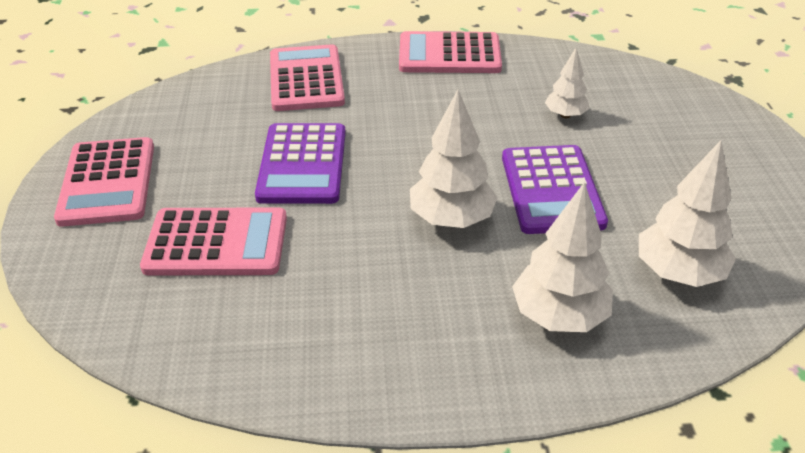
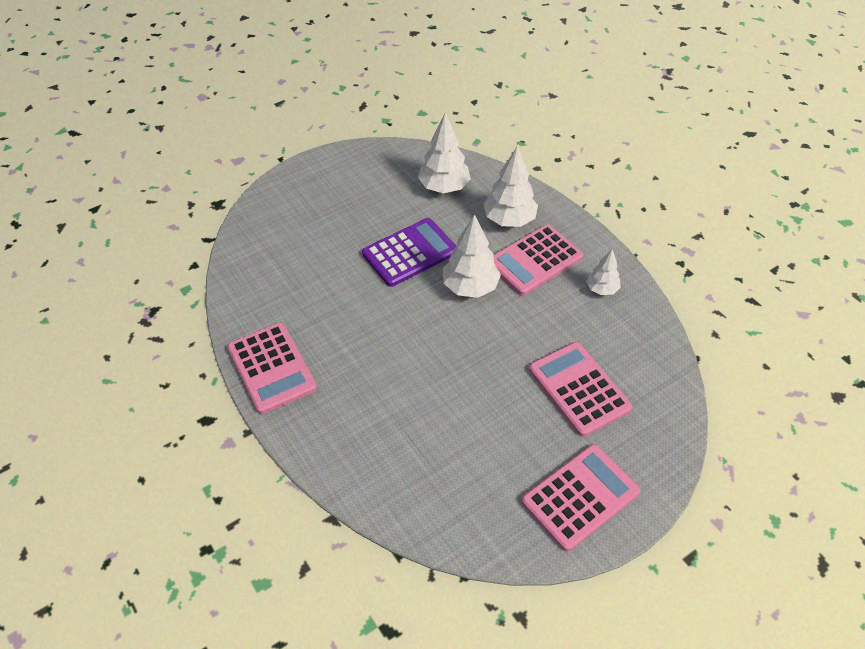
camera: 120 degrees left, 10 degrees up
purple calculator [255,123,346,204] -> none
pink calculator [270,44,345,111] -> pink calculator moved to [493,224,584,296]
white tree [545,47,590,118] -> white tree moved to [586,249,621,295]

